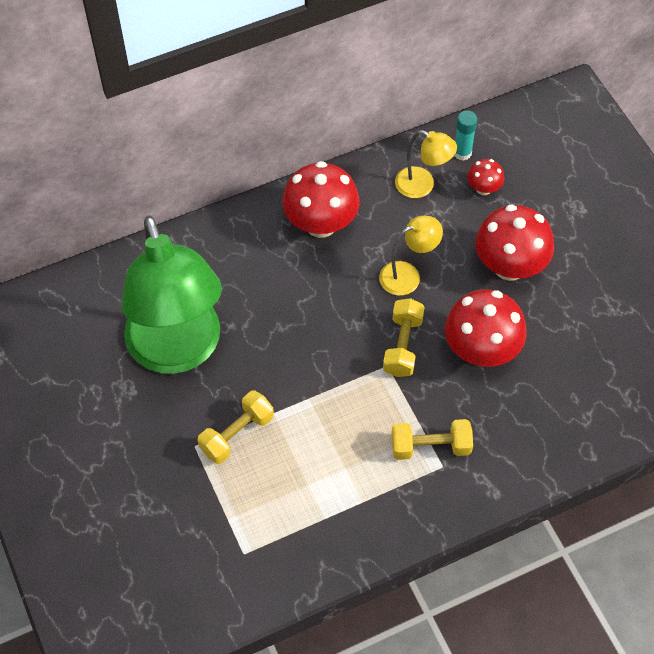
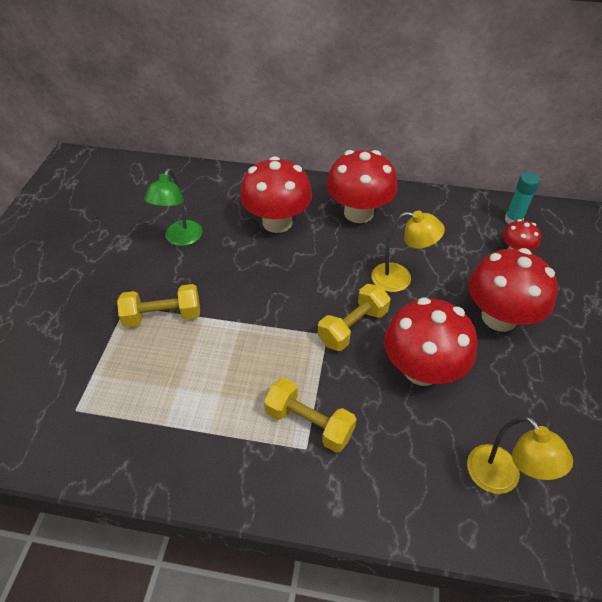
camera: 35 degrees right, 10 degrees down
green lamp [121,216,222,374] -> green lamp [144,169,202,246], size x0.43
yellow lamp [395,130,457,198] -> yellow lamp moved to [467,416,573,494]
none -> red mushroom [240,156,312,233]

